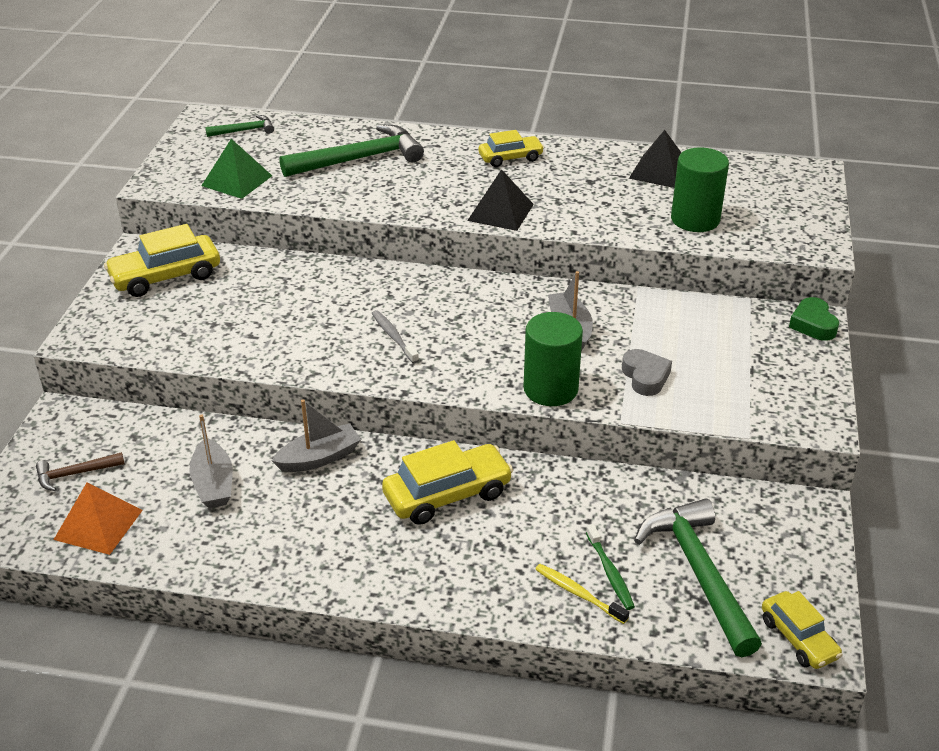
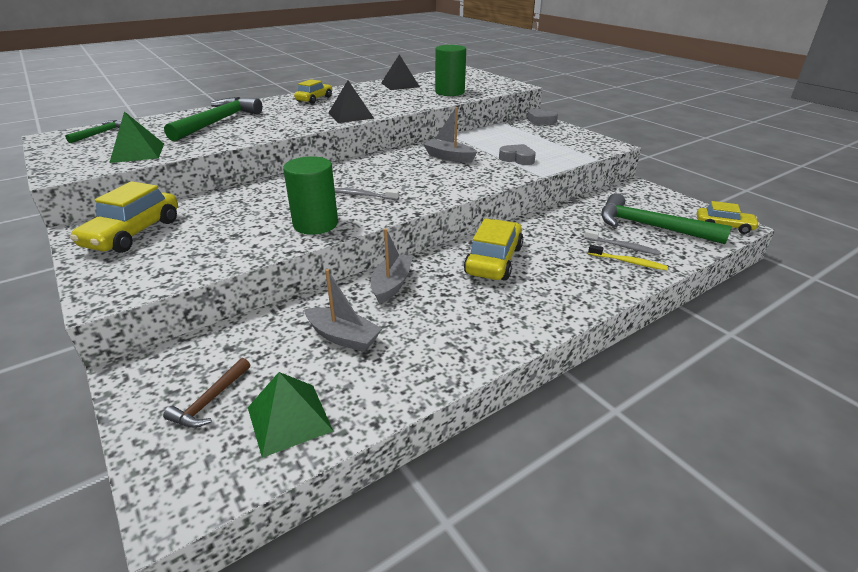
camera: 45 degrees left, 5 degrees down
orange pyramid [54,483,143,555] -> green pyramid [248,372,333,458]
green cylinder [523,312,583,406] -> green cylinder moved to [283,156,338,235]
yellow toothbrush [535,564,629,624] -> yellow toothbrush turned 150 degrees counterclockwise [588,245,668,270]
green toothbrush [586,524,635,610] -> grey toothbrush [584,230,660,255]
green heart [789,297,839,341] -> grey heart [527,109,558,125]

